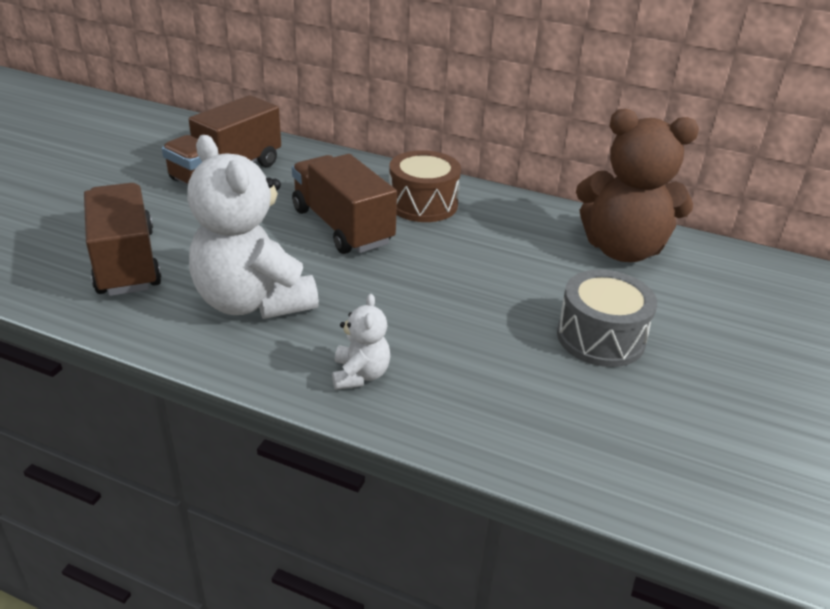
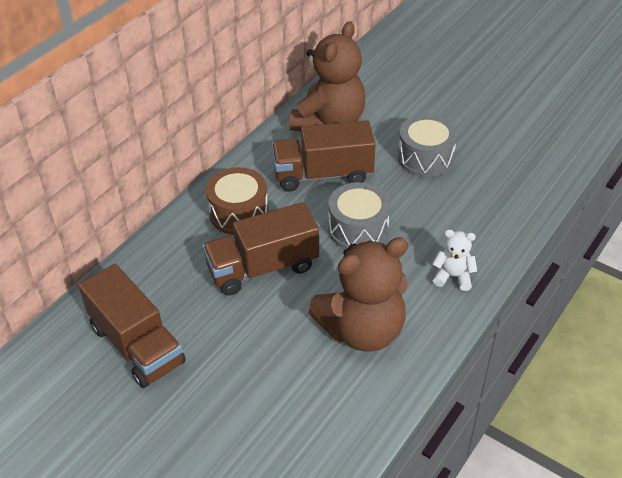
camera: 75 degrees left, 10 degrees up
brown truck [84,183,162,296] -> brown truck moved to [272,120,376,192]
white teddy bear [187,135,319,319] -> brown teddy bear [309,237,408,352]
none -> grey drum [328,182,390,249]

